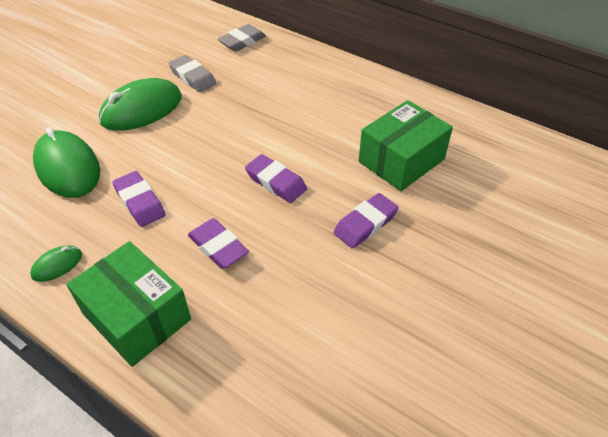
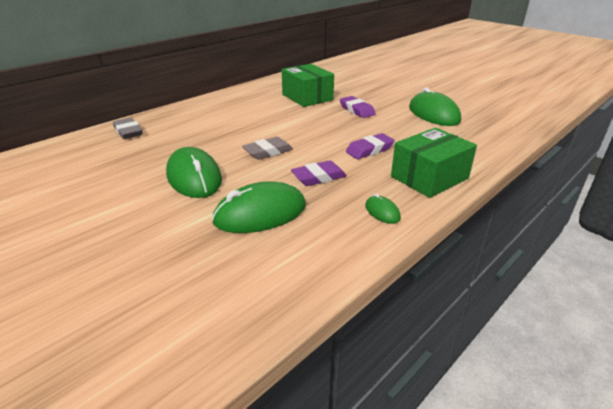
camera: 80 degrees left, 15 degrees down
grey eraser [168,55,216,92] -> grey eraser moved to [242,137,293,160]
purple eraser [245,154,307,203] -> none
none -> green mouse [409,87,461,126]

